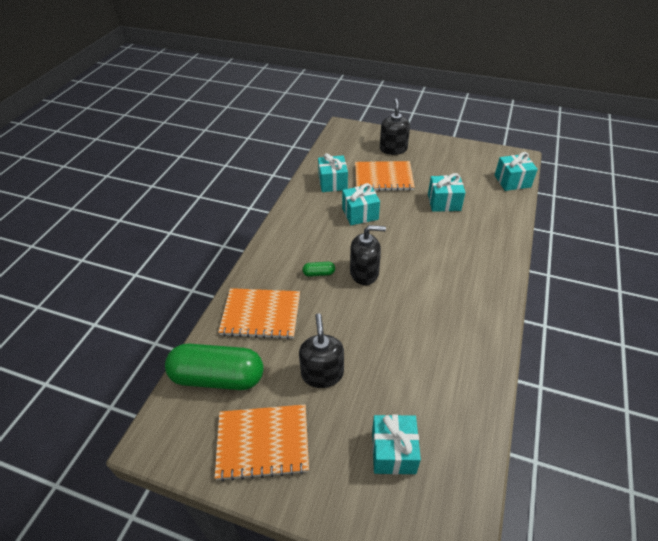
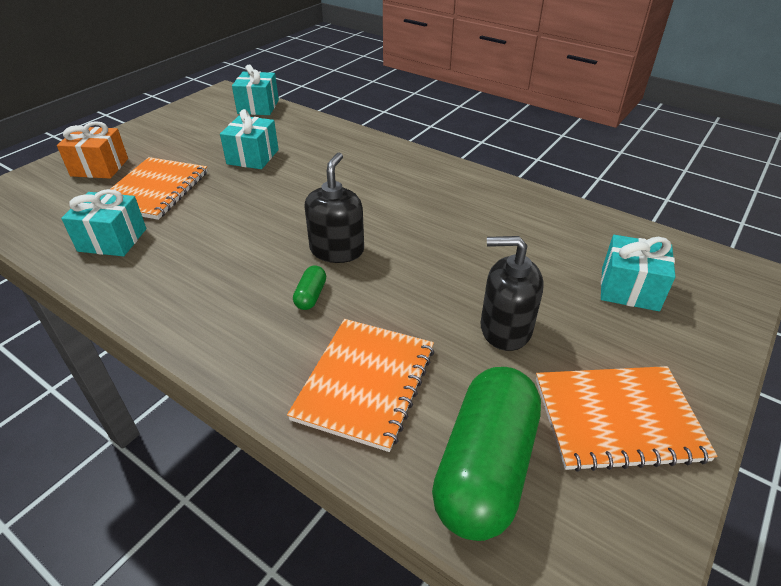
camera: 75 degrees left, 5 degrees down
orange notebook [215,405,309,481] -> orange notebook turned 75 degrees clockwise [536,366,718,472]
turquoise gift [342,183,380,225] -> none
black soap dispenser [380,99,410,155] -> orange gift [57,121,128,179]

